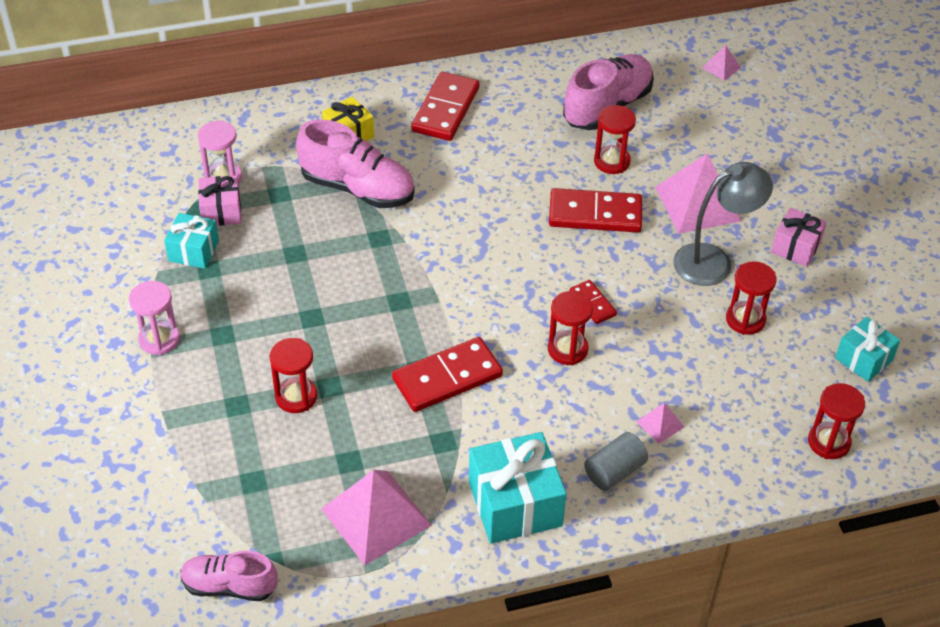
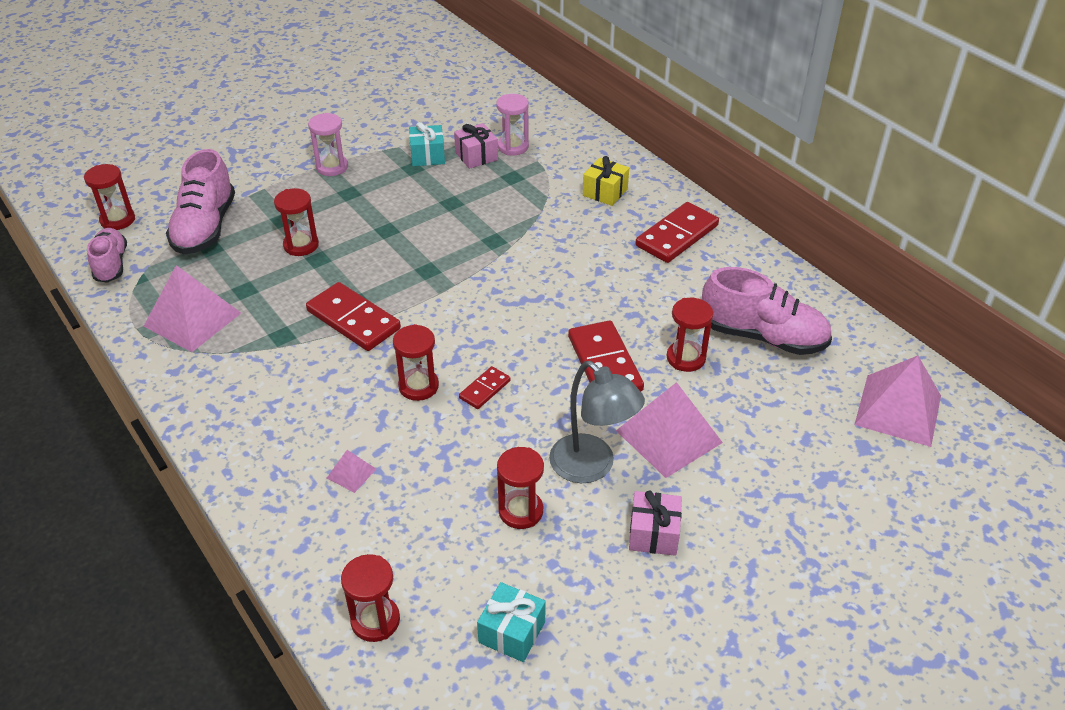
camera: 70 degrees right, 5 degrees down
pink shoe [296,119,415,208] -> pink shoe moved to [166,149,235,254]
red domino [411,72,479,141] -> red domino turned 45 degrees counterclockwise [635,202,719,263]
turquoise gift [469,432,567,544] -> none
grey cylinder [584,432,648,491] -> none
pink pyramid [702,45,741,81] -> pink pyramid [854,356,941,447], size x2.19
none -> red hourglass [84,164,135,230]

